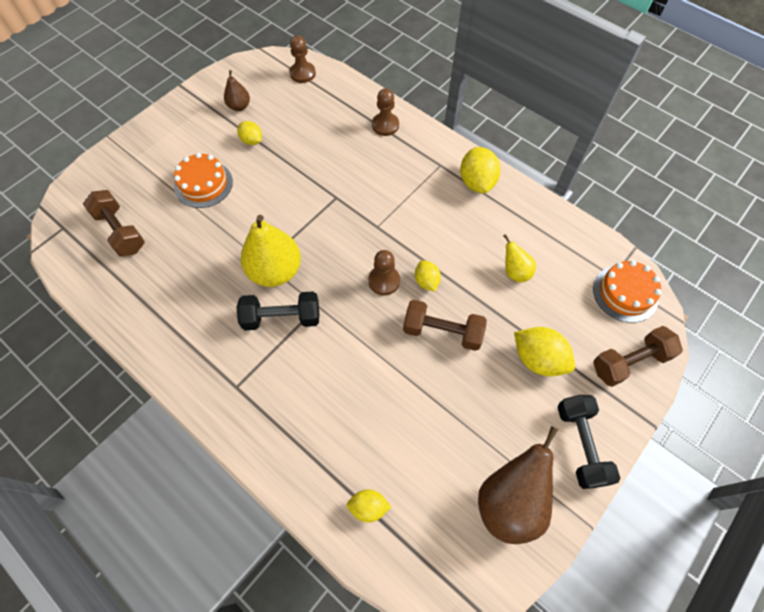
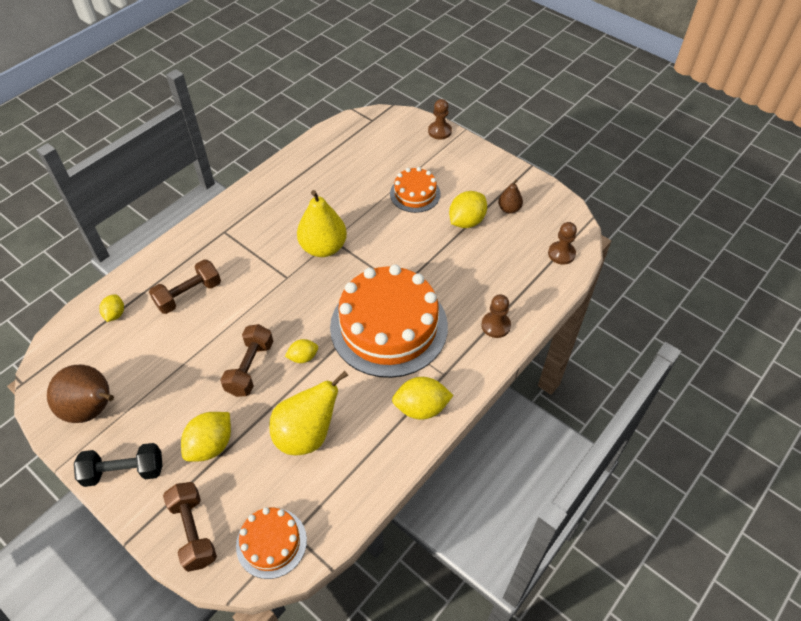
camera: 90 degrees right, 10 degrees down
brown dumbbell [83,190,145,257] -> brown dumbbell moved to [149,259,221,314]
yellow lemon [237,121,262,145] -> yellow lemon [449,191,487,228], size x1.69
black dumbbell [237,291,319,330] -> none
brown pawn [368,250,400,295] -> brown pawn moved to [428,99,452,140]
yellow pear [504,234,536,282] -> yellow pear [269,371,348,455], size x1.93
none -> orange cake [330,264,448,378]

